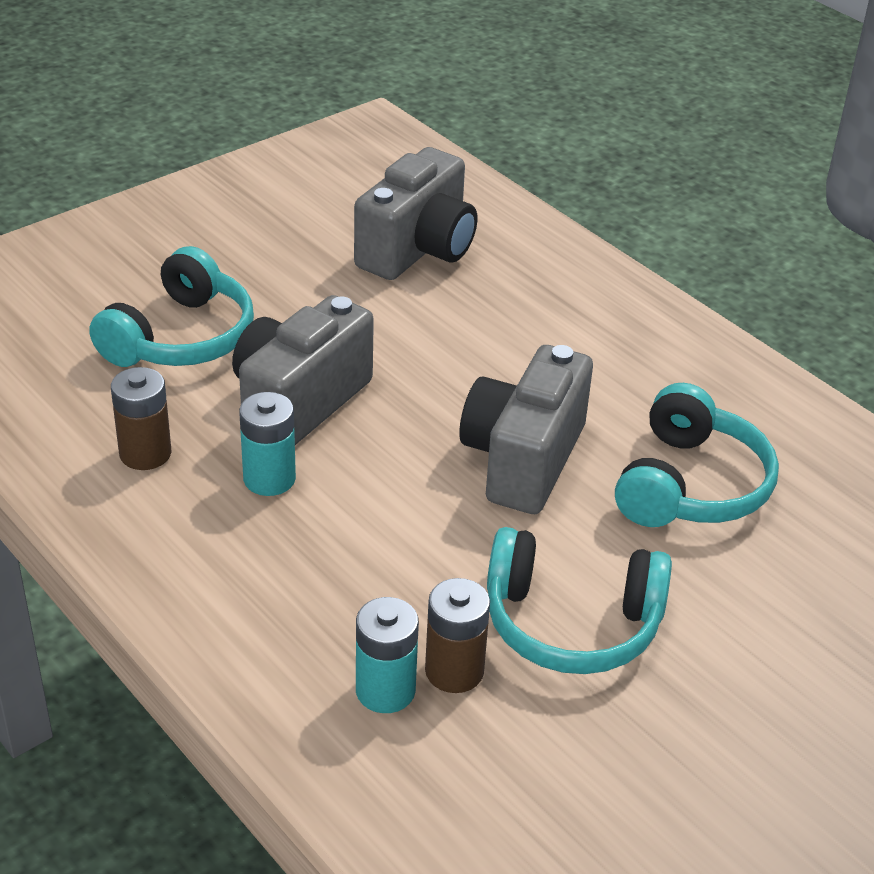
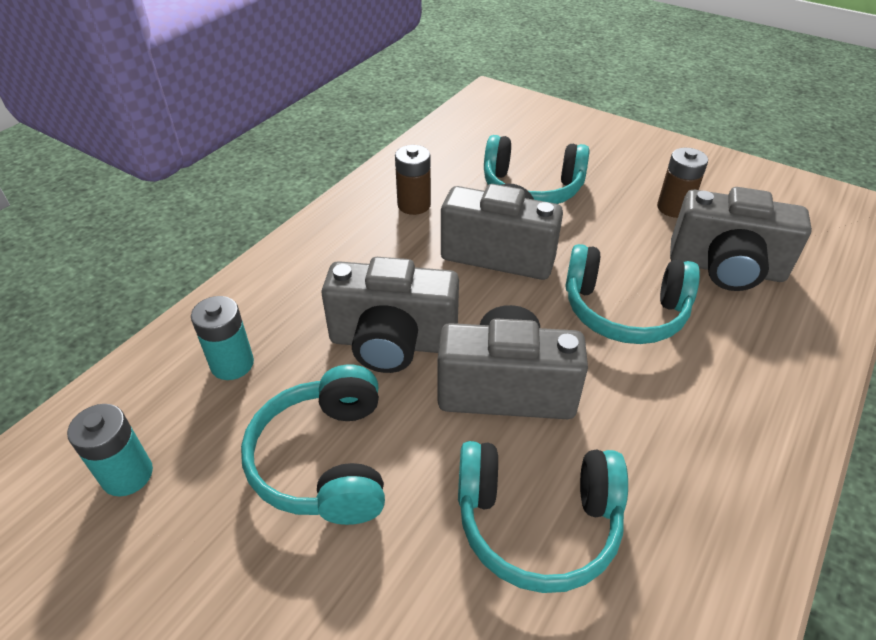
camera: 75 degrees right, 5 degrees up
turquoise battery [239,392,296,496] -> turquoise battery moved to [67,404,153,497]
brown battery [425,578,490,693] -> brown battery moved to [657,148,708,218]
none -> grey camera [321,257,459,373]
none -> turquoise headphones [565,244,700,344]

